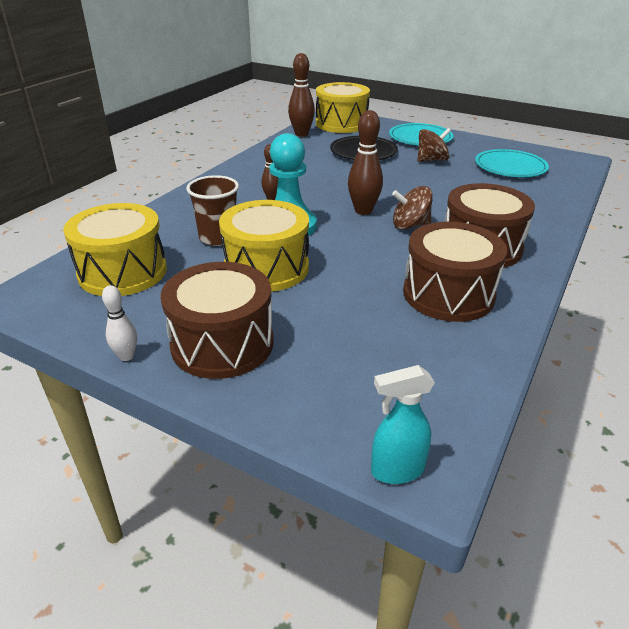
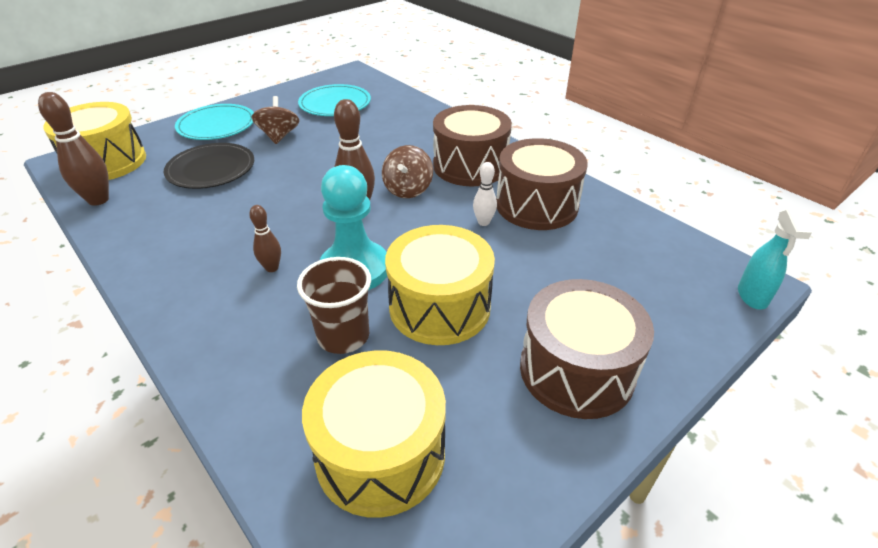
camera: 70 degrees left, 5 degrees up
white bowling pin [102,285,137,361] -> white bowling pin moved to [473,162,497,226]

